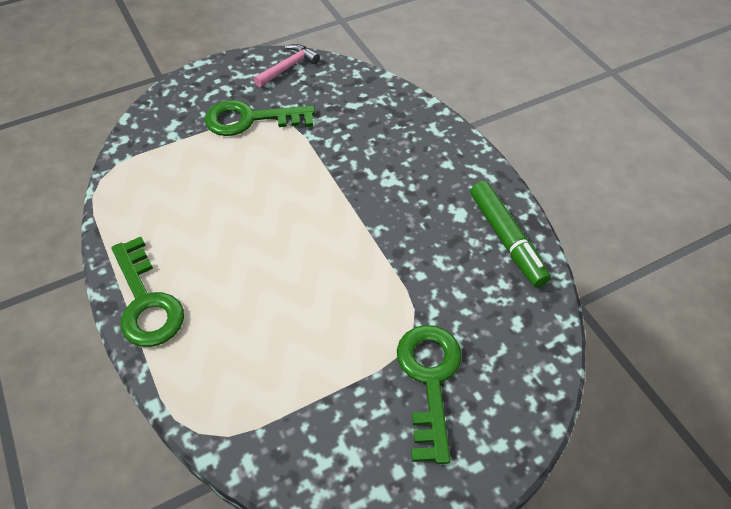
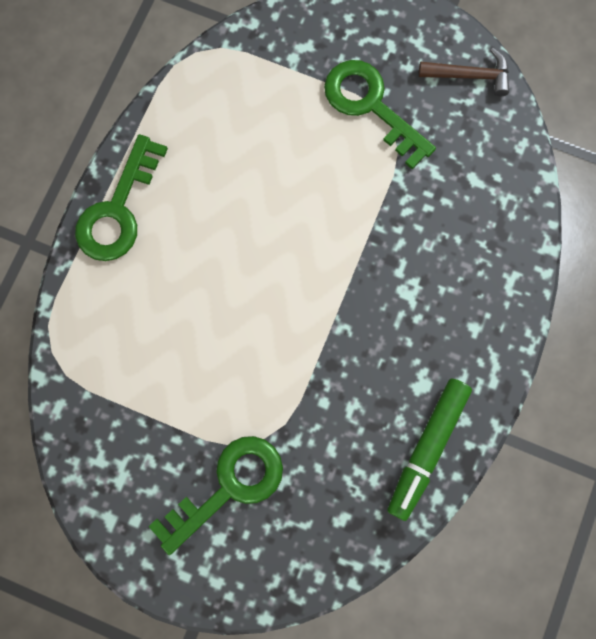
camera: 50 degrees right, 25 degrees up
pink hammer [254,44,320,87] -> brown hammer [419,48,509,96]

